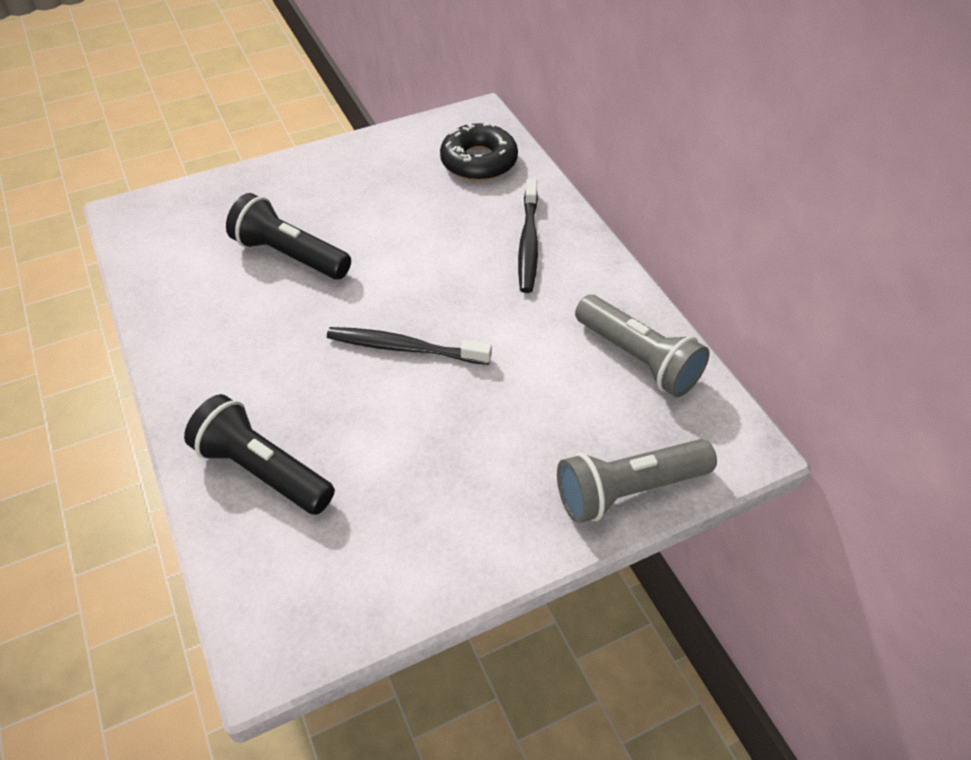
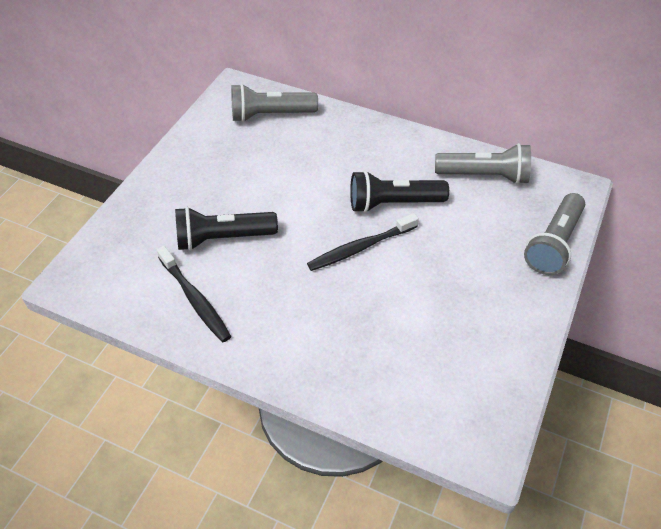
camera: 40 degrees left, 0 degrees up
black flashlight [184,394,335,515] -> black flashlight moved to [350,170,449,213]
black donut [440,122,518,181] -> grey flashlight [231,84,318,122]
black toothbrush [518,179,538,293] -> black toothbrush moved to [157,246,231,342]

